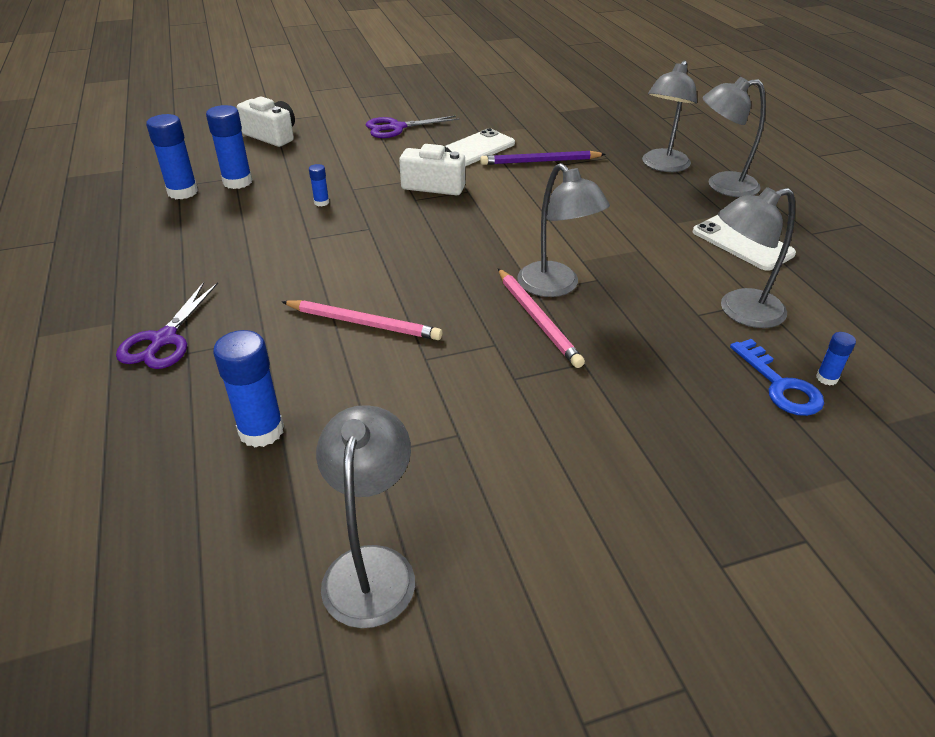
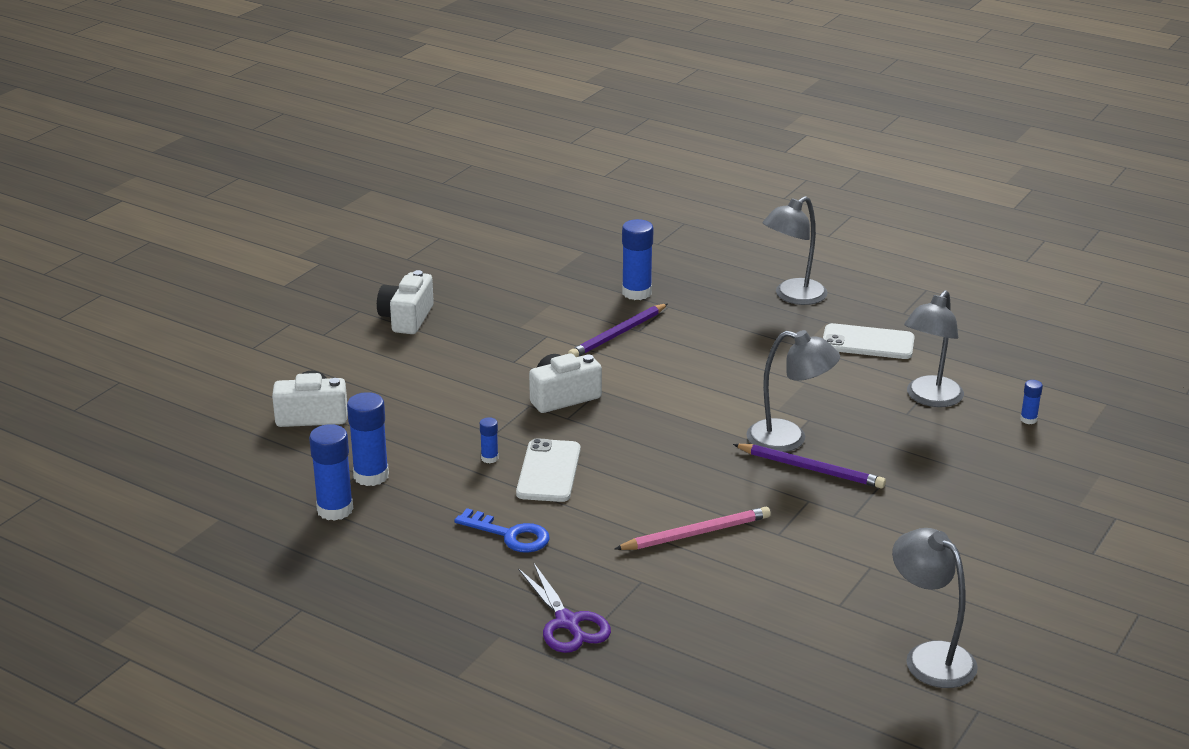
camera: 40 degrees left, 10 degrees down
blue glue stick [213,330,284,447] -> blue glue stick moved to [622,219,653,300]
purple scissors [366,115,459,138] -> none
white phone [445,128,515,166] -> white phone moved to [516,438,580,502]
pink pencil [498,268,585,368] -> purple pencil [733,444,886,489]
grey lamp [642,60,697,172] -> none
blue key [730,339,824,416] -> blue key moved to [454,508,550,553]
none -> white camera [377,270,434,334]

